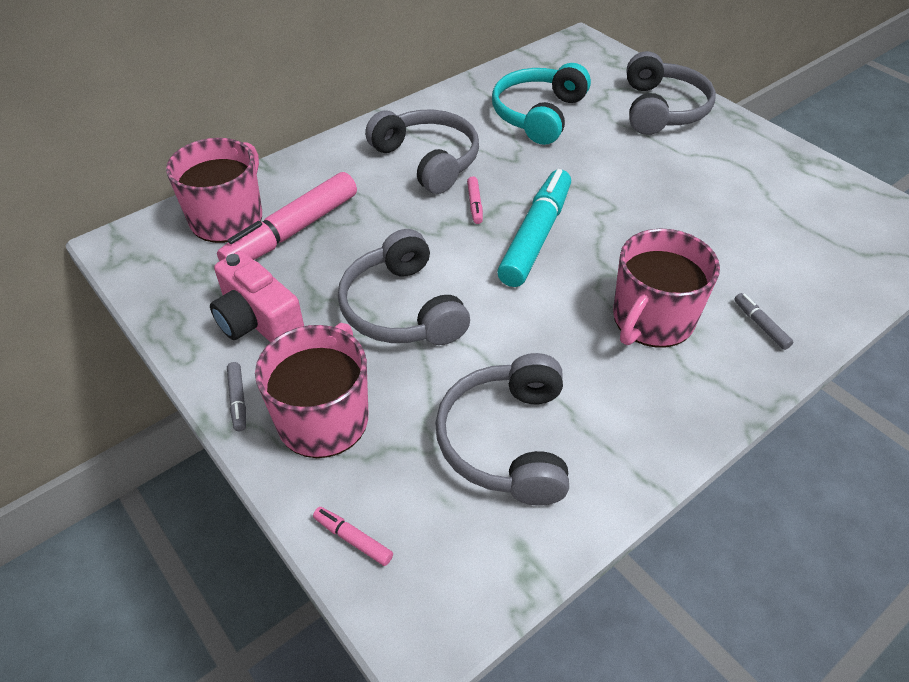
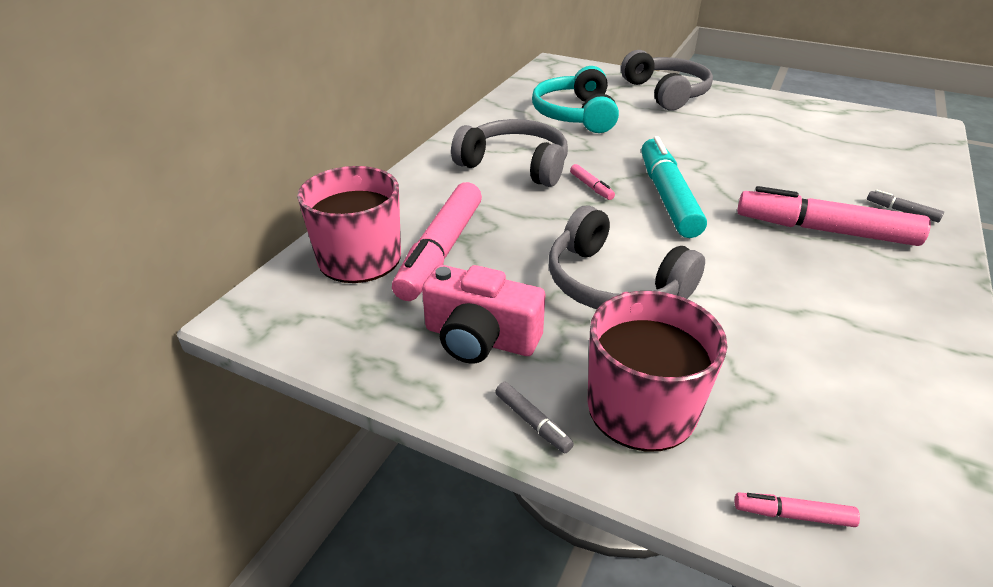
camera: 25 degrees left, 10 degrees down
grey headphones [435,353,569,506] -> none
pink mug [613,229,720,347] -> pink marker [737,186,931,246]

